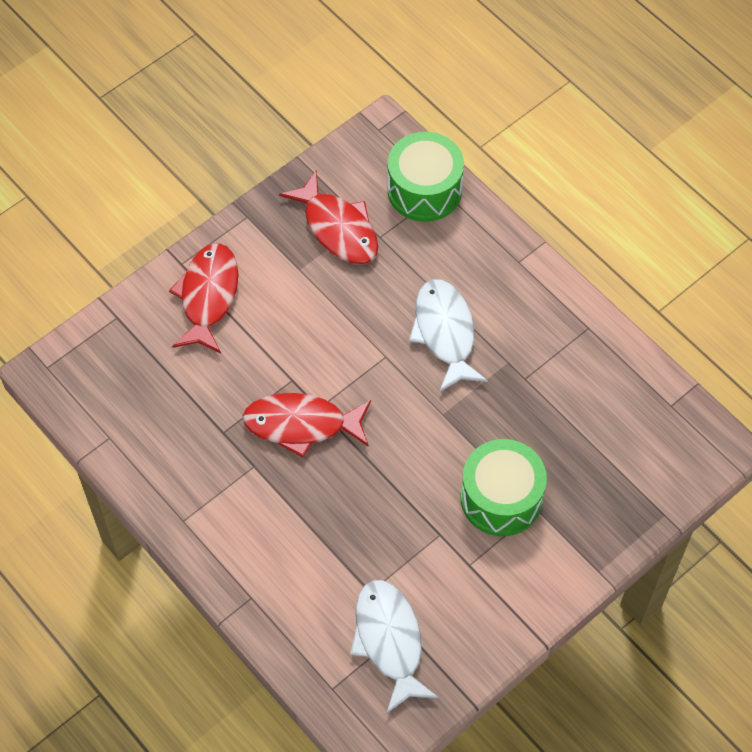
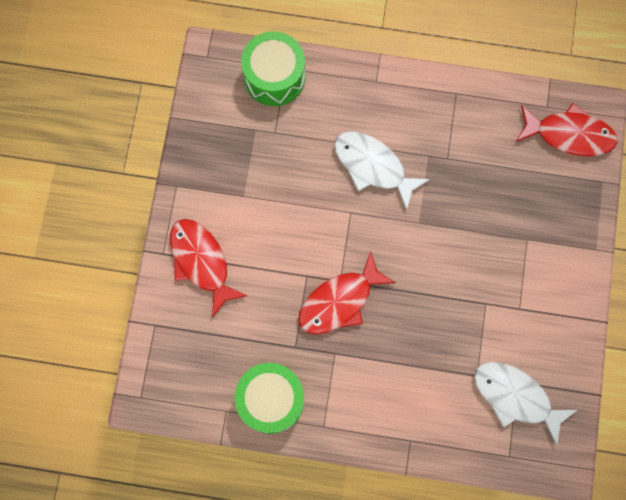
camera: 40 degrees left, 15 degrees up
red fish [279,170,378,264] -> red fish moved to [516,103,618,156]
green drum [461,439,547,536] -> green drum moved to [235,363,304,434]

